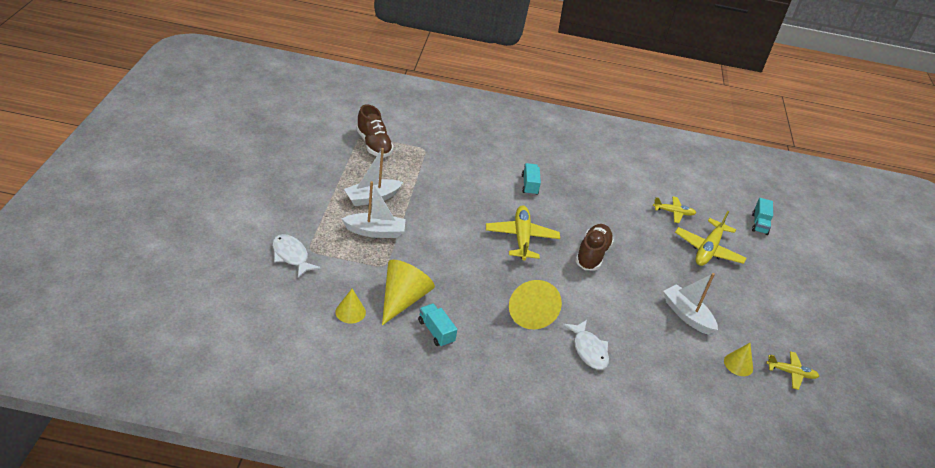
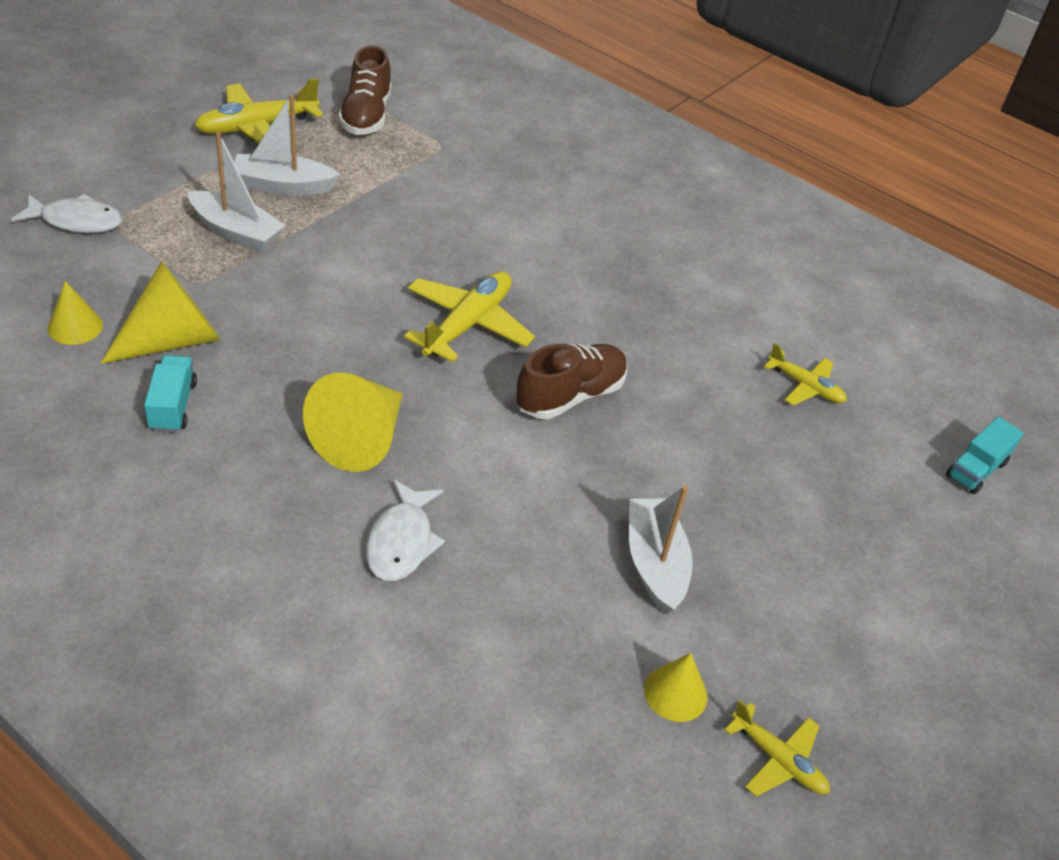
camera: 30 degrees right, 5 degrees up
white fish [272,234,321,278] -> white fish turned 105 degrees clockwise [11,194,123,233]
turquoise truck [522,163,541,195] -> none
yellow plane [675,211,746,266] -> yellow plane moved to [194,78,323,143]

